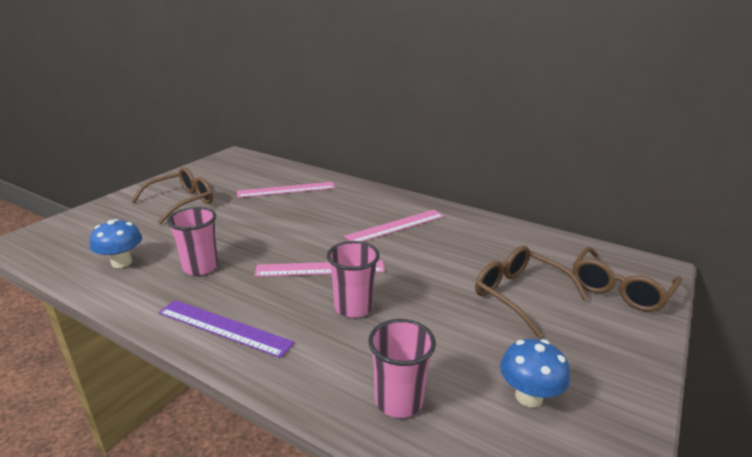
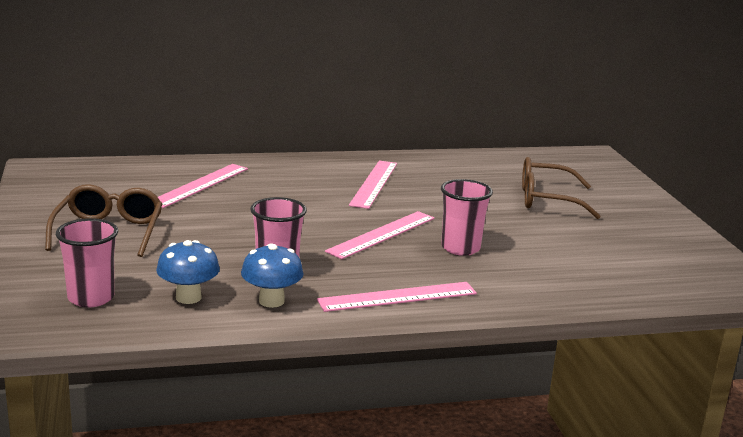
camera: 45 degrees left, 5 degrees down
purple ruler [158,300,295,358] -> pink ruler [317,282,477,312]
pink cup [368,319,436,418] -> pink cup moved to [56,218,118,307]
blue mushroom [500,339,570,407] -> blue mushroom moved to [241,243,304,308]
brown glasses [572,247,682,312] -> none

